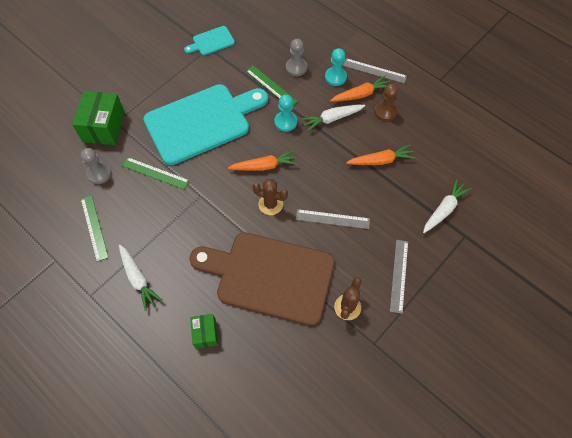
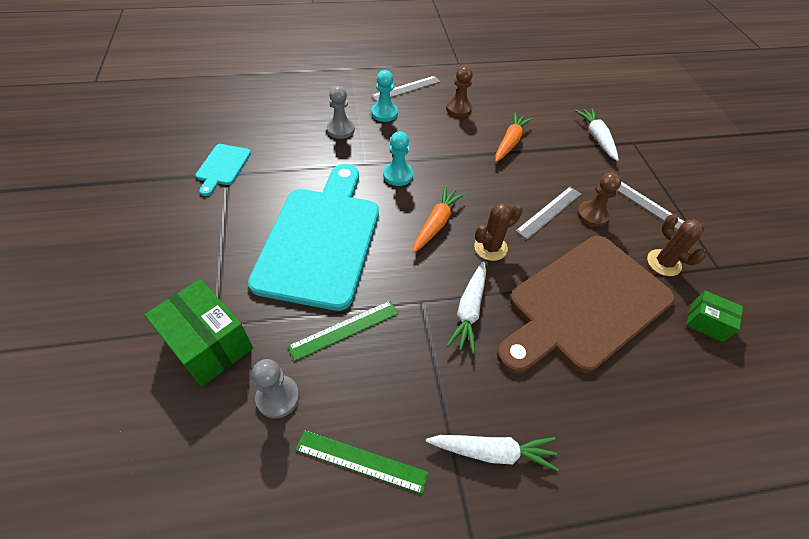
camera: 55 degrees left, 10 degrees down
green box [190,314,218,349] -> green box moved to [686,291,743,342]
green ruler [246,66,298,106] -> none
white carrot [301,105,365,132] -> white carrot moved to [446,261,486,354]
orange carrot [330,75,389,102] -> none
none -> brown pawn [577,172,621,227]

